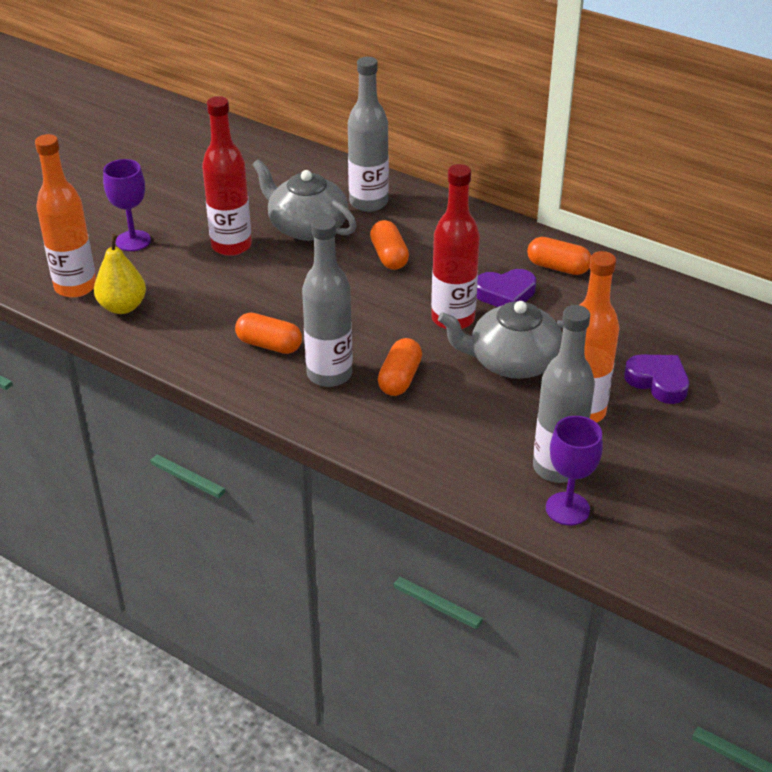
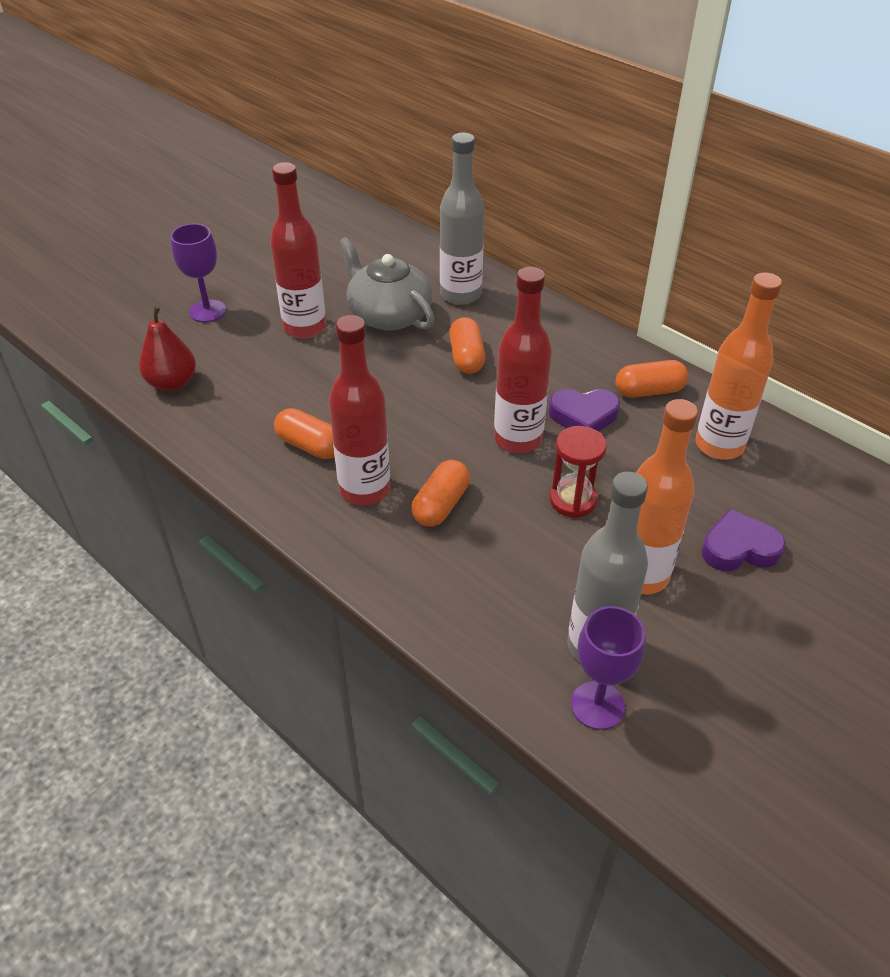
camera: 10 degrees right, 5 degrees up
orange bottle [35,134,96,298] -> orange bottle moved to [695,273,782,460]
yellow pear [94,234,146,314] -> red pear [139,306,196,391]
grey bottle [302,216,353,387] -> red bottle [329,315,390,506]
grey teapot [438,301,564,379] -> red hourglass [550,426,607,518]
orange capsule [527,237,591,275] -> orange capsule turned 45 degrees counterclockwise [615,360,688,398]
purple heart [624,354,689,404] -> purple heart turned 60 degrees counterclockwise [702,509,786,571]

